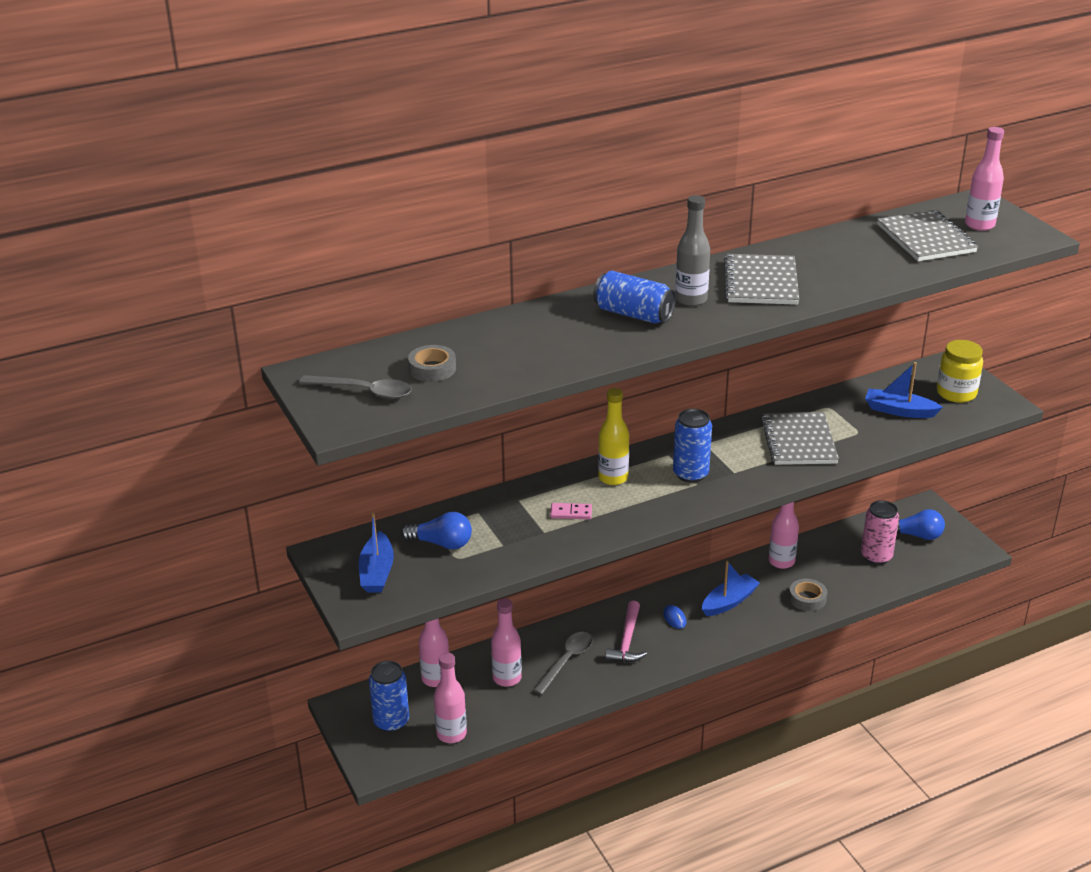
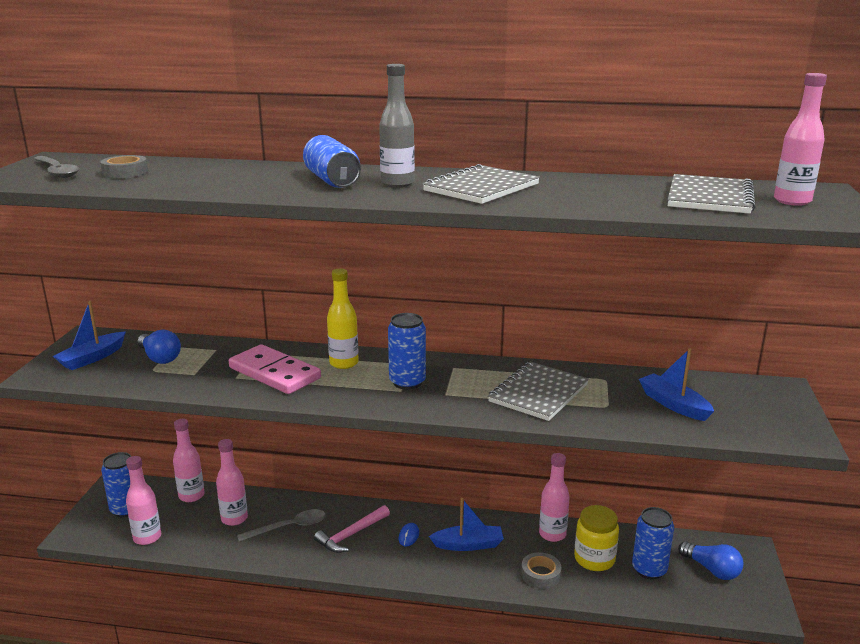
camera: 35 degrees right, 10 degrees down
pink domino [550,503,592,519] -> pink domino [229,344,321,394], size x2.30
pink can [861,500,899,565] -> blue can [632,507,674,579]
yellow jar [937,340,983,403] -> yellow jar moved to [574,505,619,571]

